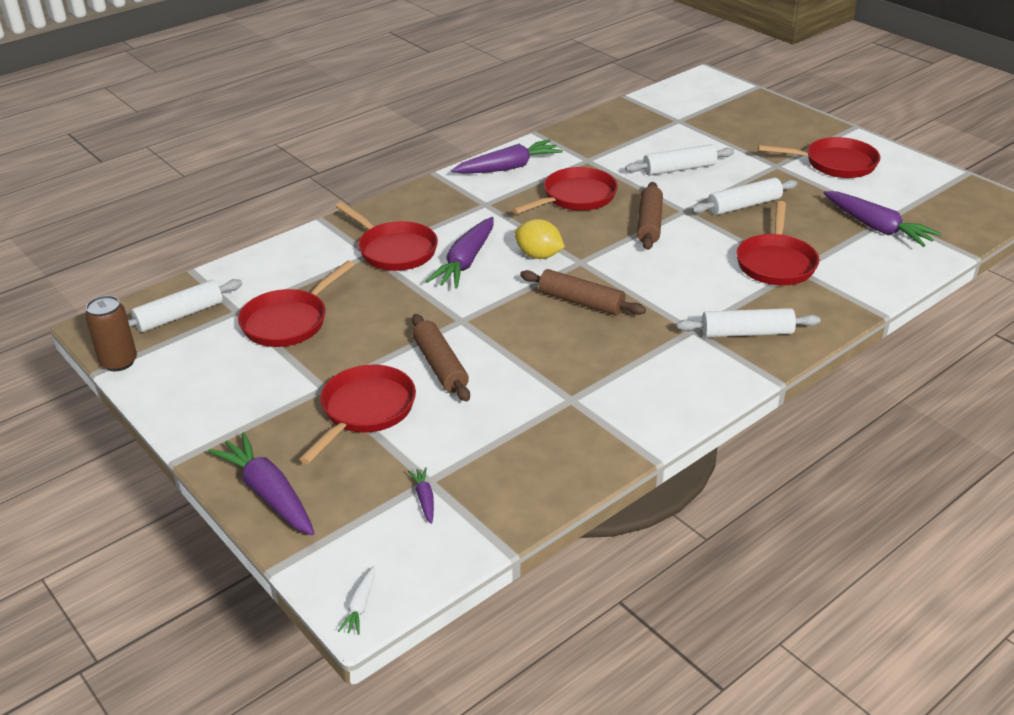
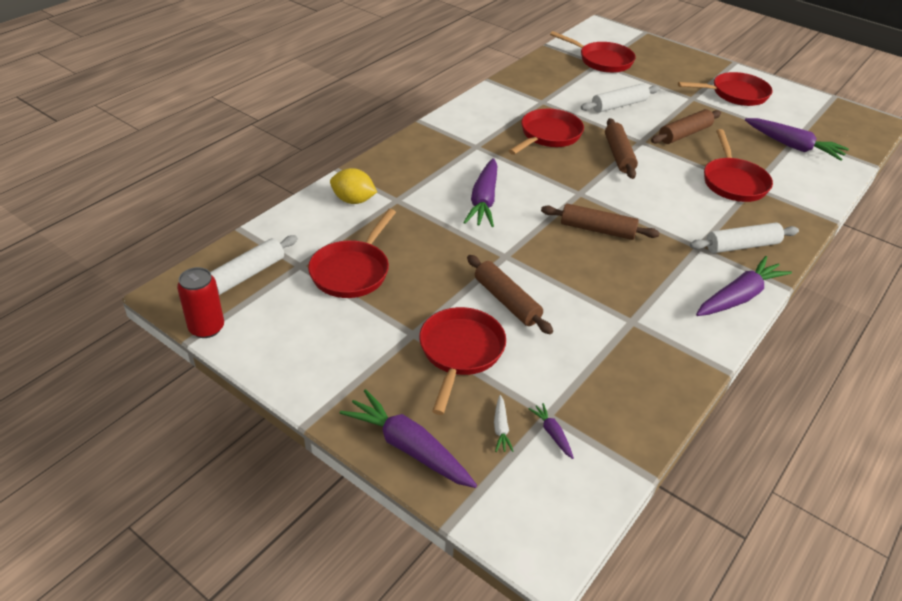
camera: 15 degrees left, 5 degrees up
brown can [85,295,137,371] -> red can [177,267,224,338]
red pan [336,202,438,271] -> red pan moved to [550,31,636,73]
white carrot [338,566,375,635] -> white carrot moved to [494,395,514,452]
purple carrot [451,139,563,174] -> purple carrot moved to [696,256,792,316]
yellow lemon [514,219,565,259] -> yellow lemon moved to [330,168,377,204]
white rolling pin [692,178,797,215] -> brown rolling pin [651,109,721,144]

